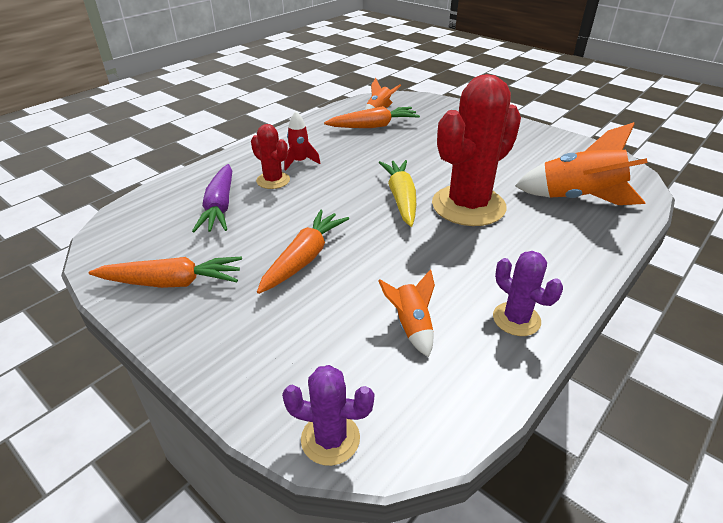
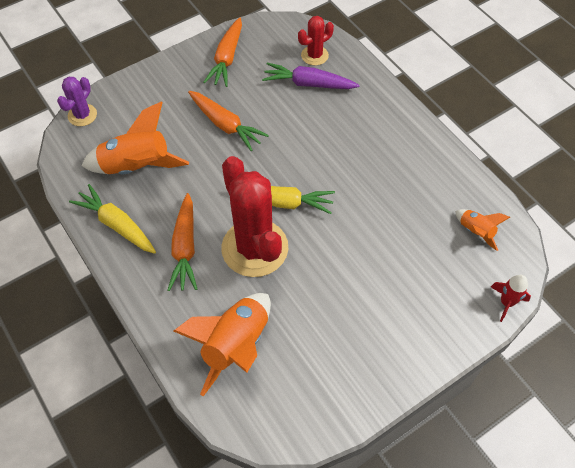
camera: 105 degrees right, 20 degrees up
red cactus [251,124,290,189] -> red cactus moved to [298,16,334,66]
red rocket [285,111,321,170] -> red rocket moved to [491,275,531,322]
orange carrot [324,106,420,128] -> orange carrot moved to [168,193,197,291]
orange rocket [378,269,435,357] -> orange rocket [81,102,189,174], size x1.93
purple cactus [493,251,563,336] -> yellow carrot [69,184,156,254]

